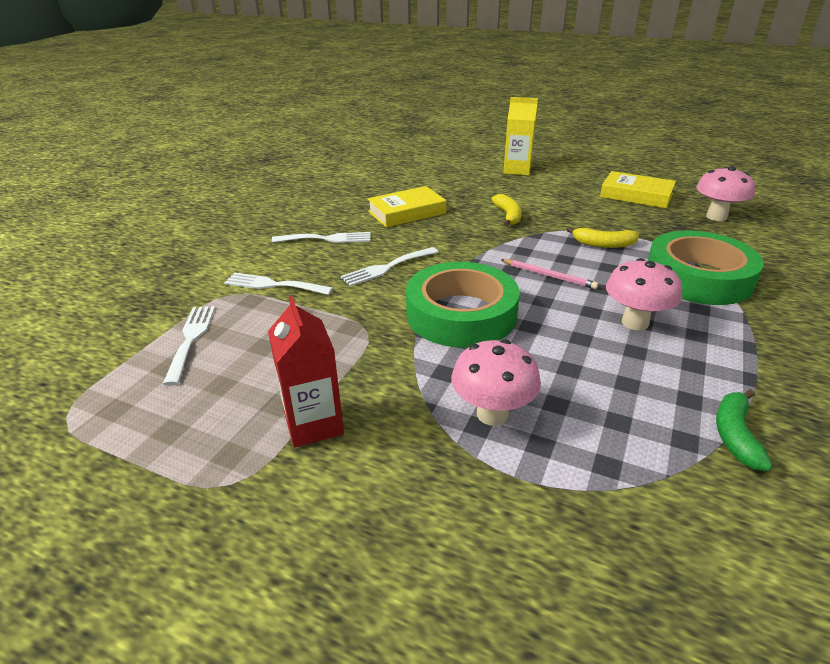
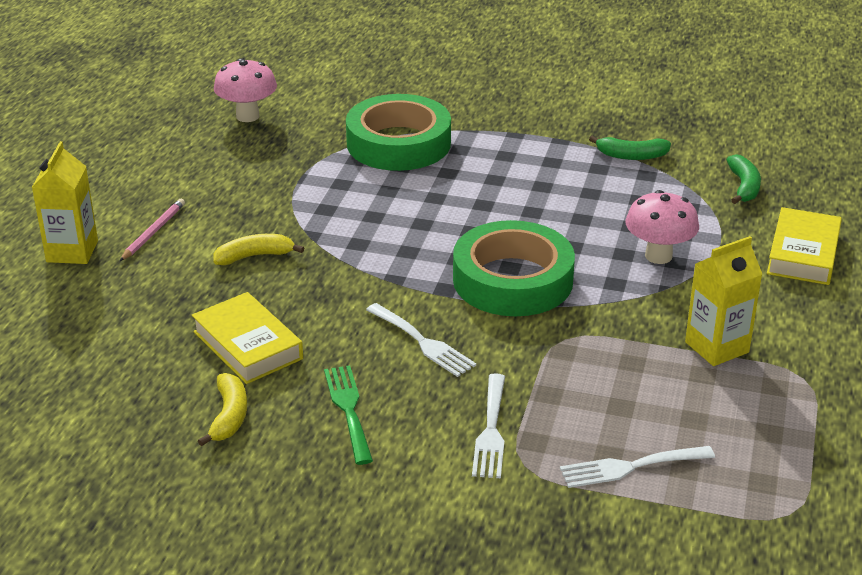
camera: 100 degrees left, 0 degrees up
red carton [268,295,344,448] -> yellow carton [685,236,762,366]
white fork [272,232,371,243] -> green fork [324,365,373,465]
pink pencil [501,259,598,289] -> pink pencil moved to [120,199,185,261]
yellow banana [566,227,639,248] -> yellow banana moved to [198,373,247,446]
yellow book [600,171,676,208] -> yellow book moved to [767,207,842,285]
pink mushroom [606,258,682,331] -> none
none -> green banana [726,154,761,204]

